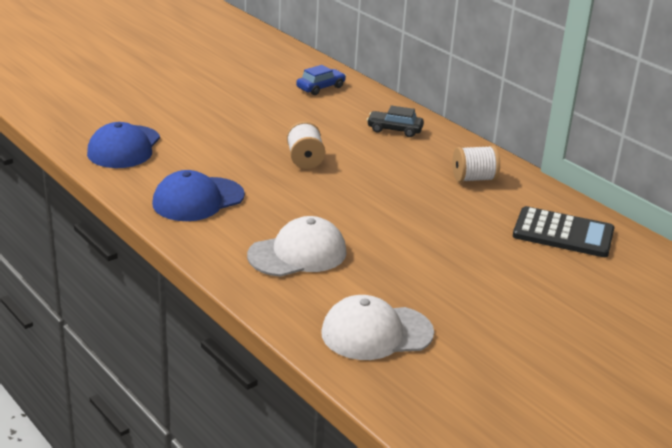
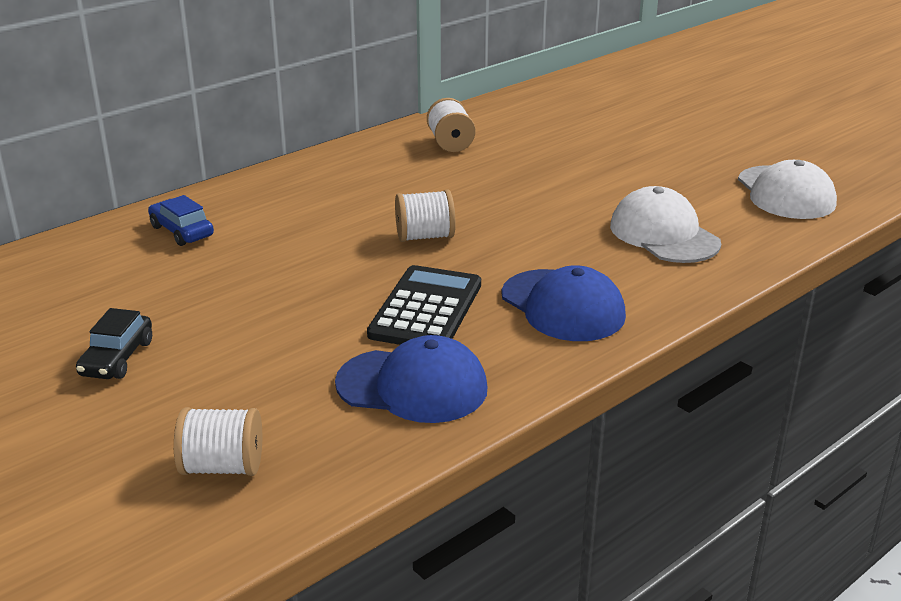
camera: 90 degrees left, 0 degrees up
black car [367,105,424,137] -> black car moved to [76,308,152,379]
black calculator [513,206,615,257] -> black calculator moved to [367,265,481,345]
none -> white spool [174,407,262,476]

